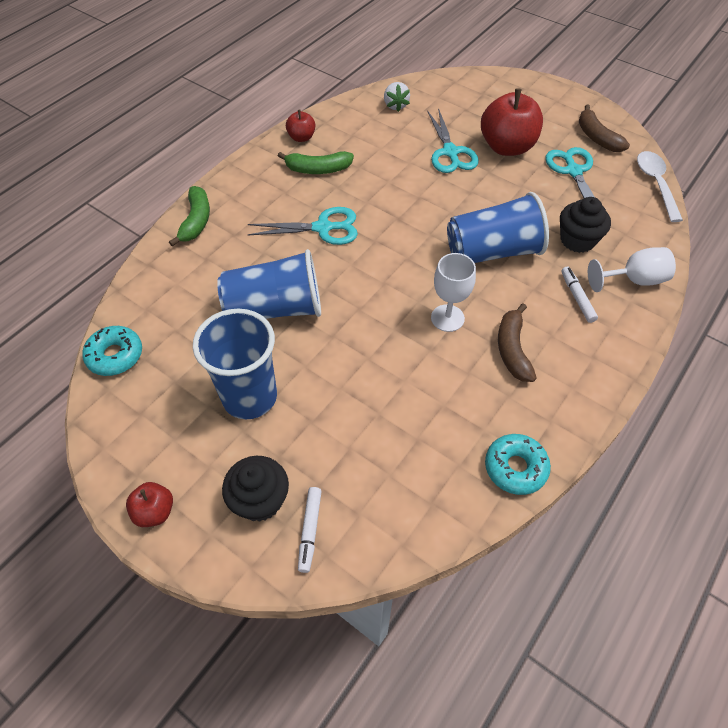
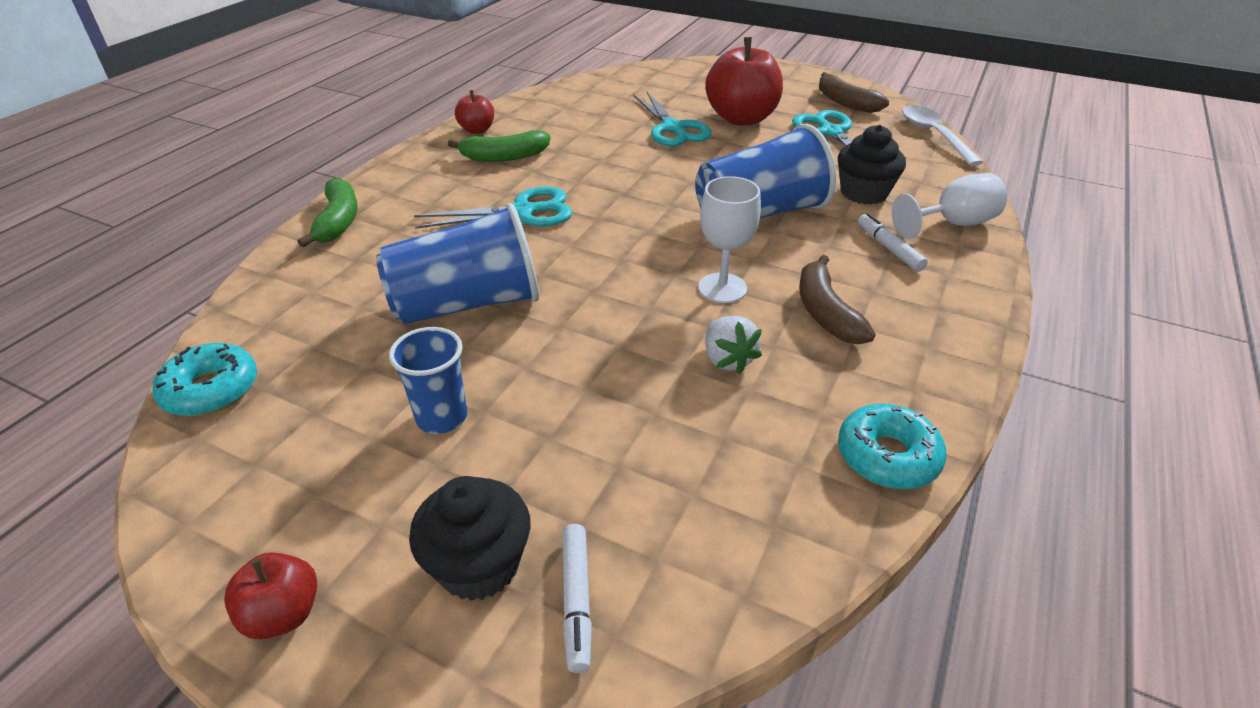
camera: 10 degrees left, 15 degrees down
blue cup [193,309,277,419] -> blue cup [389,327,467,434], size x0.57
white strawberry [384,82,410,112] -> white strawberry moved to [705,316,762,374]

